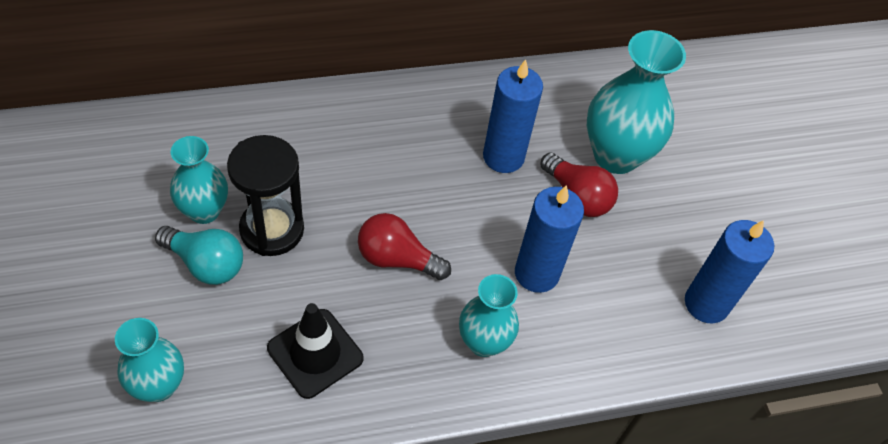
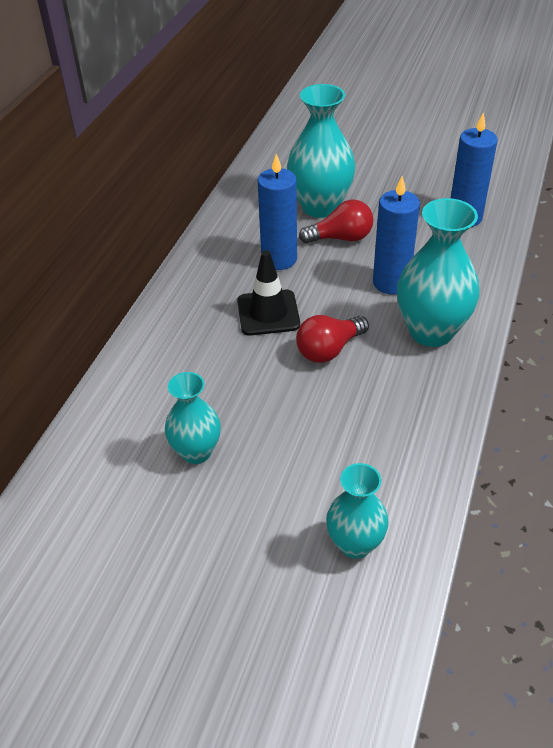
camera: 50 degrees left, 10 degrees down
turquoise light bulb [155,226,243,285] -> none
black hourglass [227,135,304,256] -> none
black traffic cone [267,303,364,399] -> black traffic cone moved to [237,250,300,336]
turquoise vase [459,274,519,357] -> turquoise vase [397,198,480,347], size x1.63

